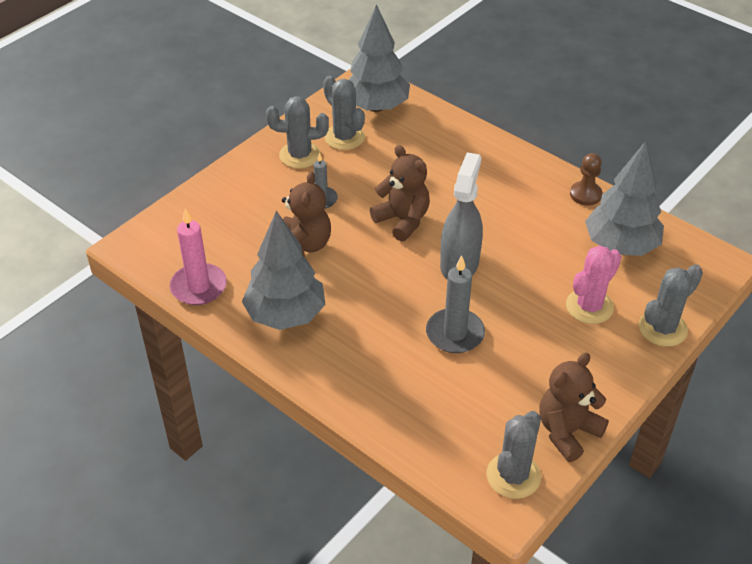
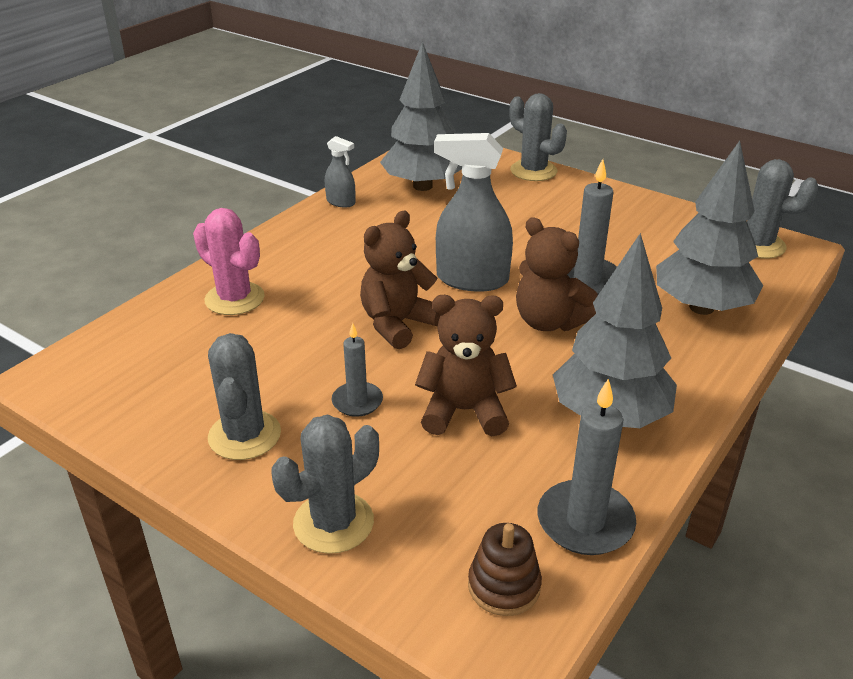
camera: 95 degrees left, 10 degrees down
pink candle [170,208,227,305] -> grey candle [538,379,636,555]
grey cactus [323,76,365,150] -> grey cactus moved to [271,415,379,554]
grey tree [349,4,410,112] -> grey tree moved to [656,141,763,315]
brown teddy bear [539,353,609,462] -> brown teddy bear moved to [516,217,598,331]
pink cactus [566,245,621,324] -> pink cactus moved to [193,208,265,315]
brown pawn [570,153,602,205] -> grey spray bottle [325,136,355,208]
none -> brown stacking toy [468,523,542,616]

